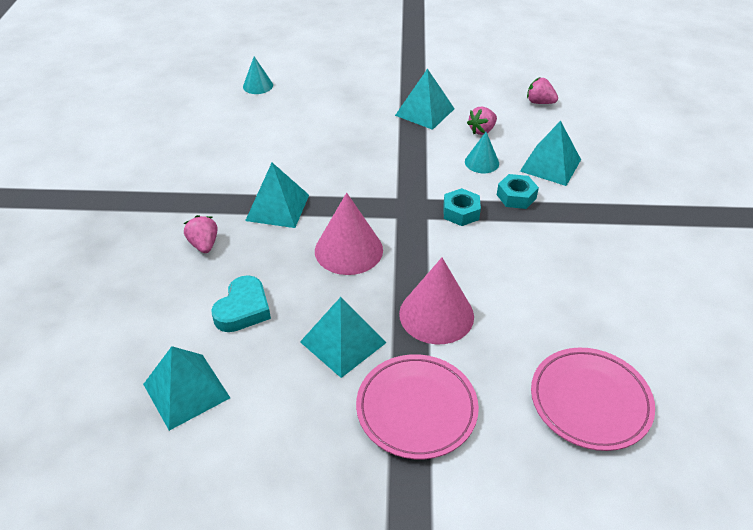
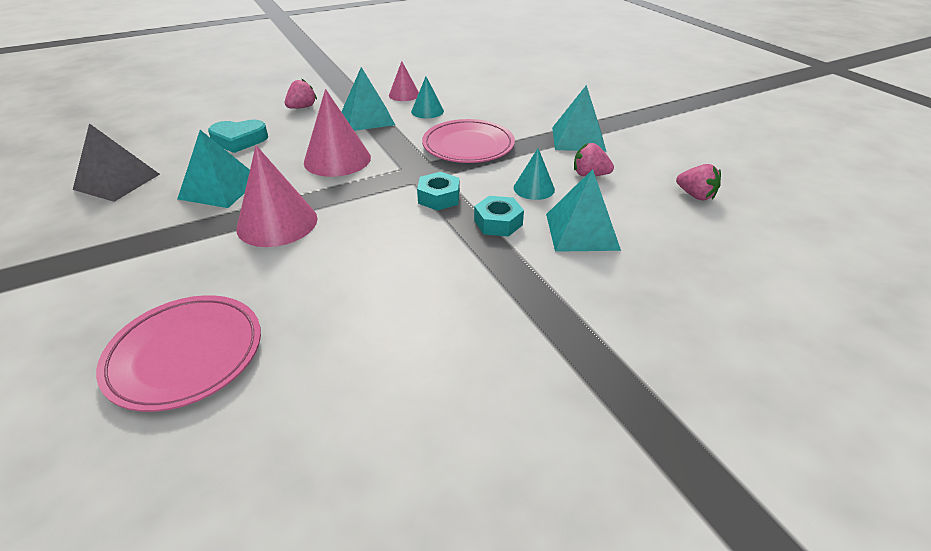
camera: 60 degrees right, 5 degrees down
turquoise pyramid [143,346,230,431] -> none
turquoise cone [243,57,273,94] -> turquoise cone moved to [411,77,444,118]
pink plate [356,354,479,459] -> pink plate moved to [422,119,515,163]
pink strawberry [527,78,558,104] -> pink strawberry turned 135 degrees clockwise [676,164,721,201]
none -> grey pyramid [73,123,160,202]
none -> pink cone [389,61,419,101]

